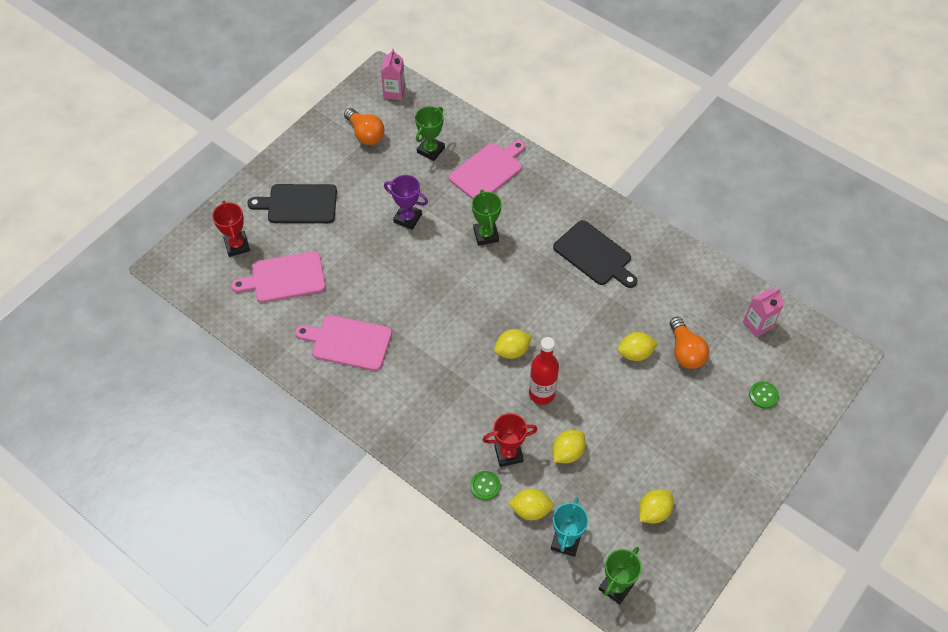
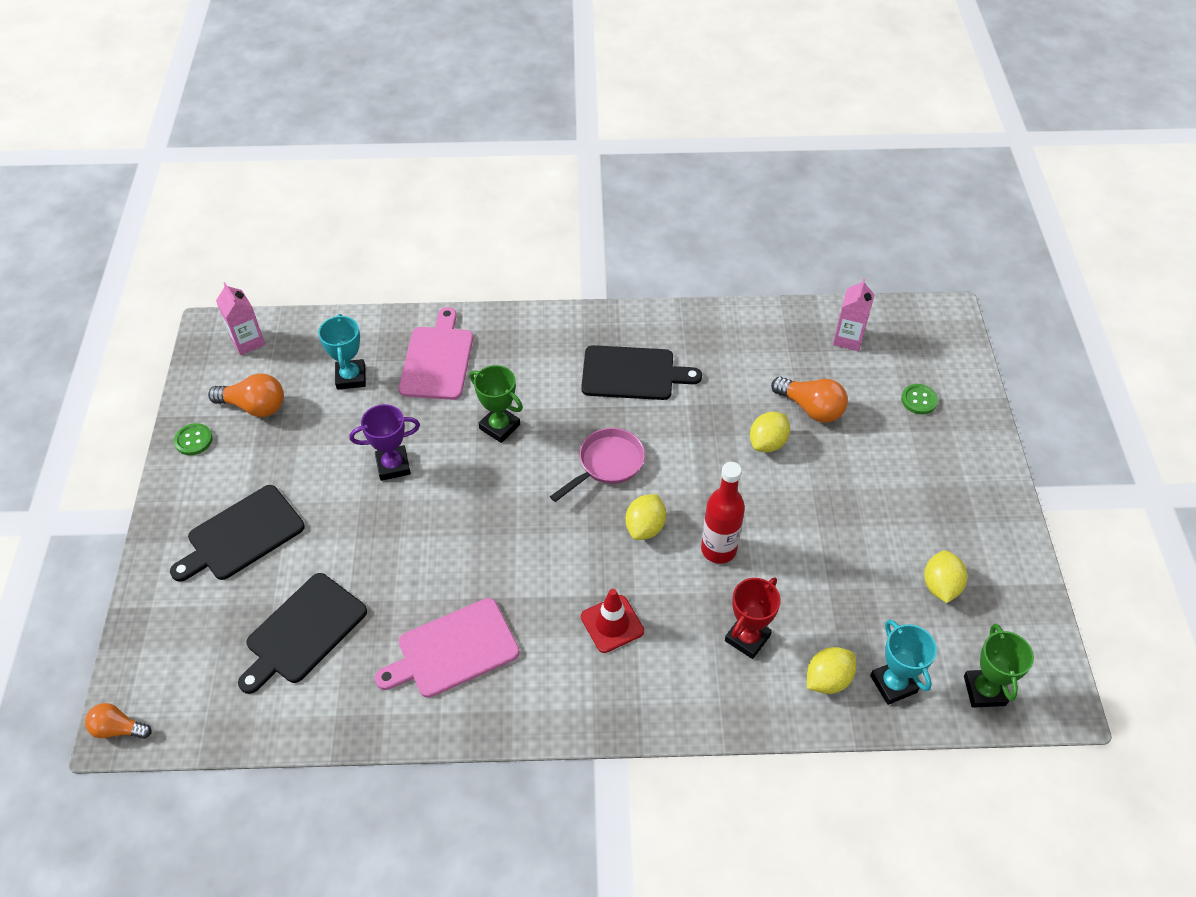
camera: 40 degrees left, 5 degrees down
red trophy [212,201,250,257] -> none
pink cutting board [231,251,326,303] -> black cutting board [238,573,367,694]
green trophy [415,106,445,161] -> turquoise trophy [318,314,366,390]
green button [470,471,501,501] -> green button moved to [174,423,213,455]
yellow lemon [552,430,585,463] -> none
none -> orange light bulb [85,703,152,739]
none -> pink pan [550,428,645,502]
none -> red traffic cone [581,589,644,653]

